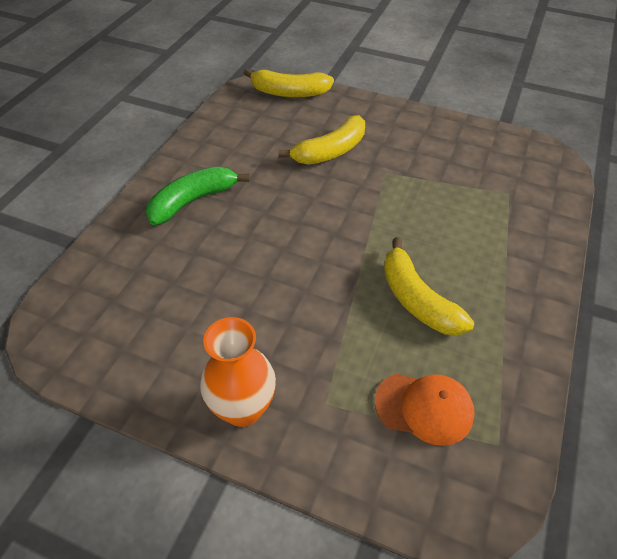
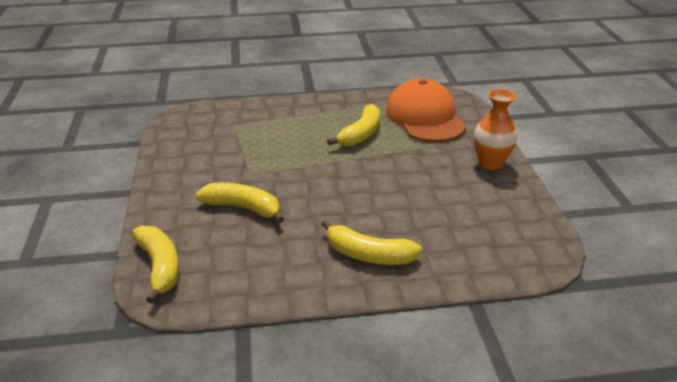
camera: 120 degrees left, 15 degrees down
green banana [146,166,250,225] -> yellow banana [321,220,422,265]
orange cap [375,374,475,446] -> orange cap [386,78,467,142], size x1.82

